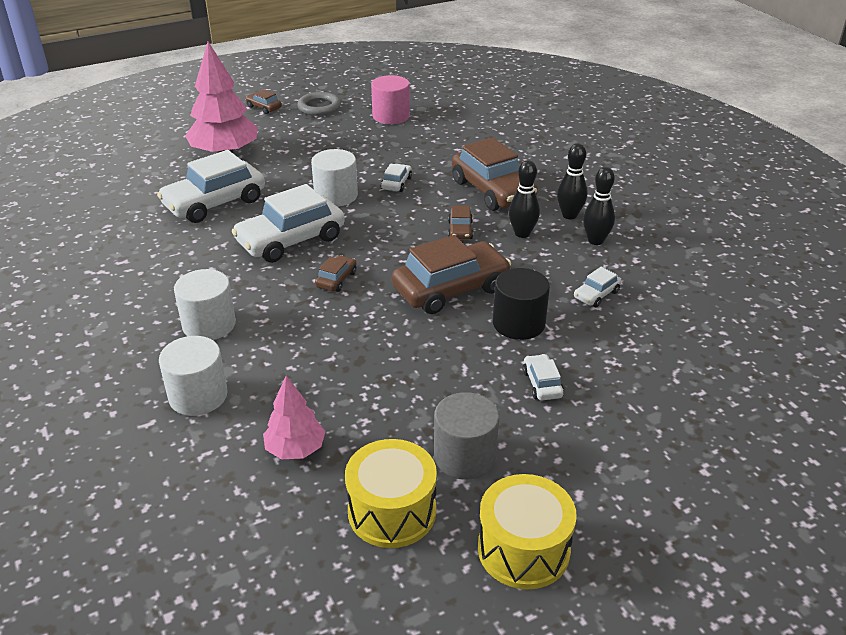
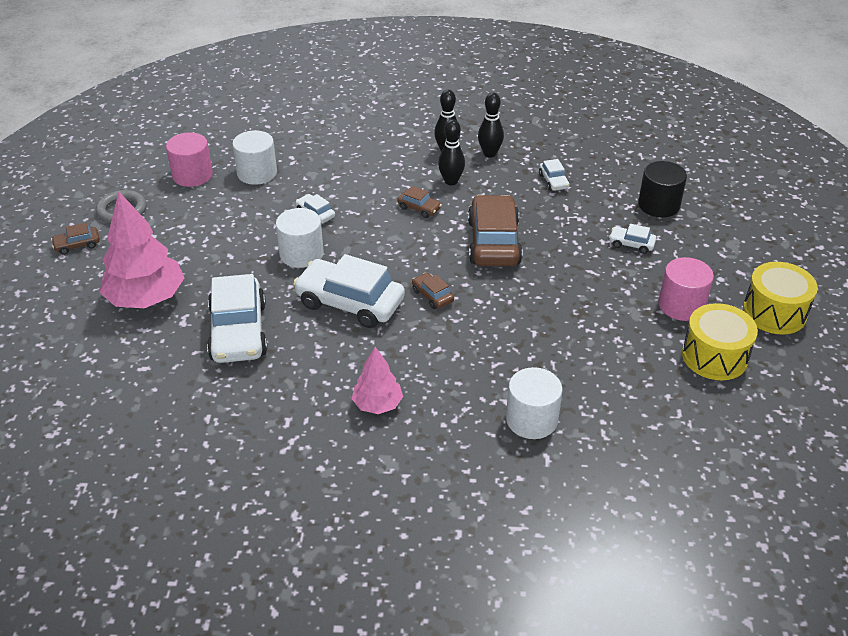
camera: 60 degrees left, 5 degrees up
white cylinder [174,269,236,340] -> white cylinder moved to [232,130,277,185]
white car [232,184,345,263] -> white car turned 120 degrees clockwise [293,254,405,328]
pink tree [263,376,326,459] -> pink tree moved to [352,347,403,414]
grey cylinder [434,392,499,480] -> pink cylinder [658,257,714,321]
brown car [452,137,538,211] -> none
black cylinder [493,268,550,340] -> black cylinder moved to [638,161,687,217]

